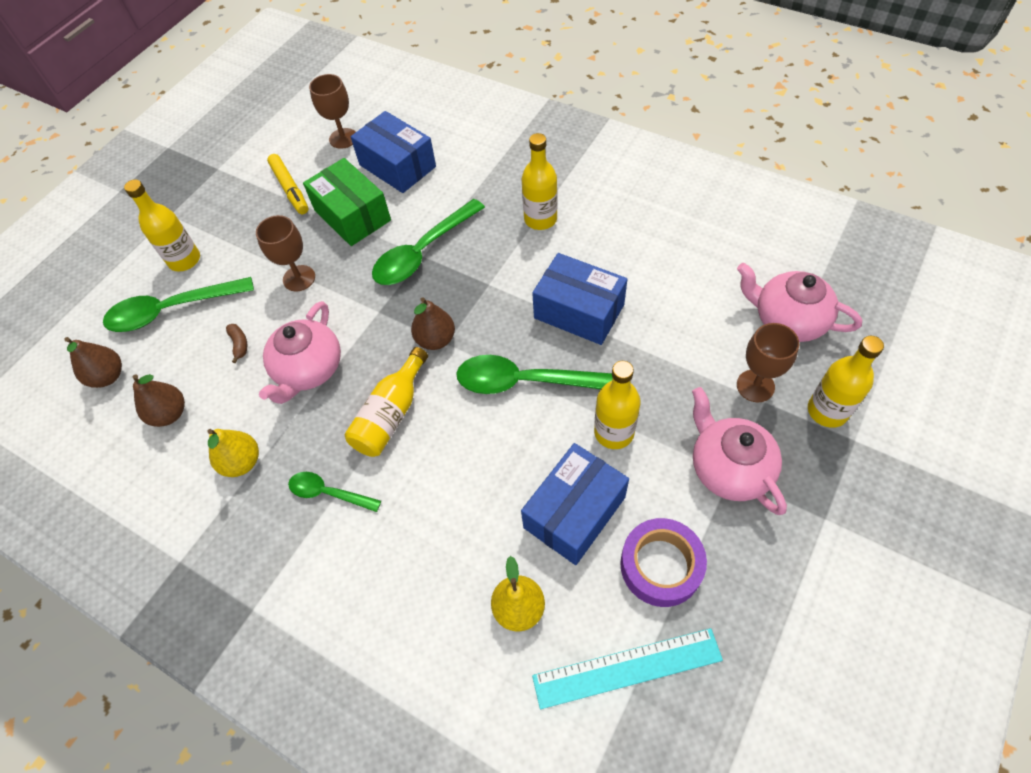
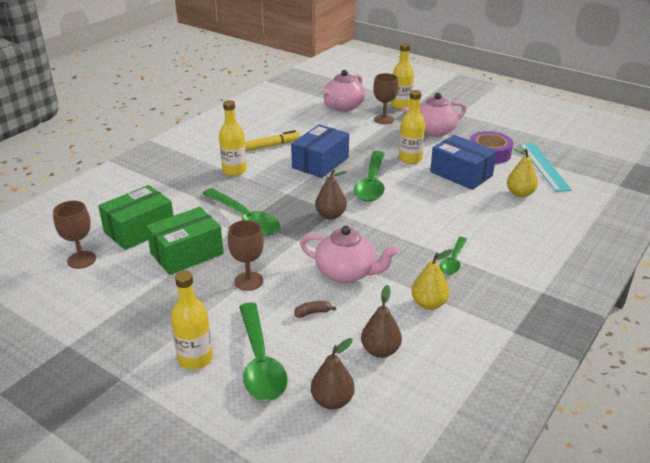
camera: 90 degrees left, 25 degrees down
yellow marker [267,154,308,214] -> yellow marker moved to [245,130,301,151]
yellow bottle [344,347,428,457] -> none
blue box [351,111,436,193] -> green box [98,185,173,250]

